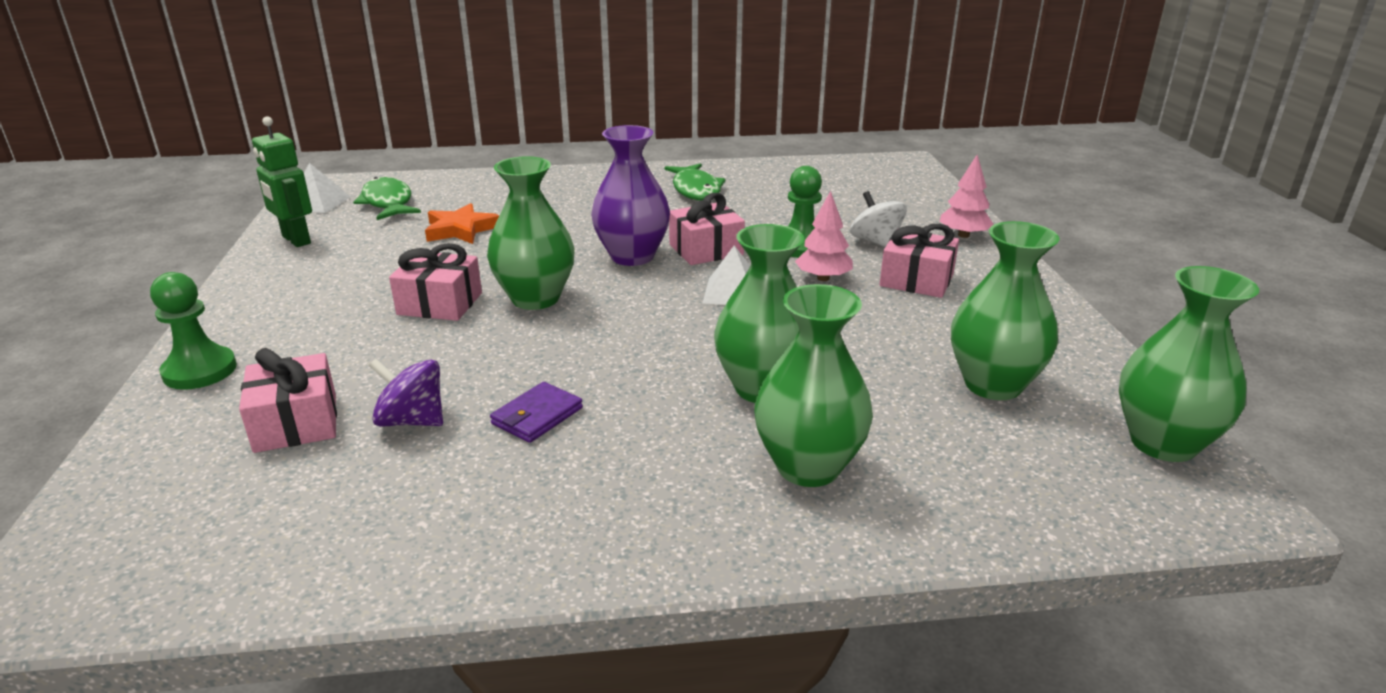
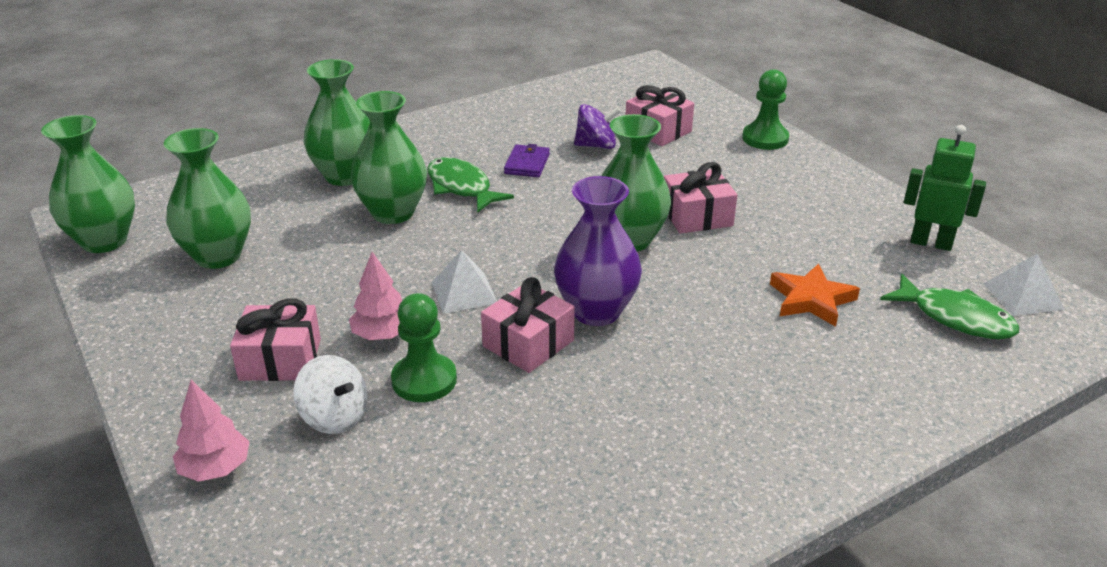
camera: 155 degrees right, 5 degrees up
green fish [664,163,726,201] -> green fish moved to [427,157,514,213]

